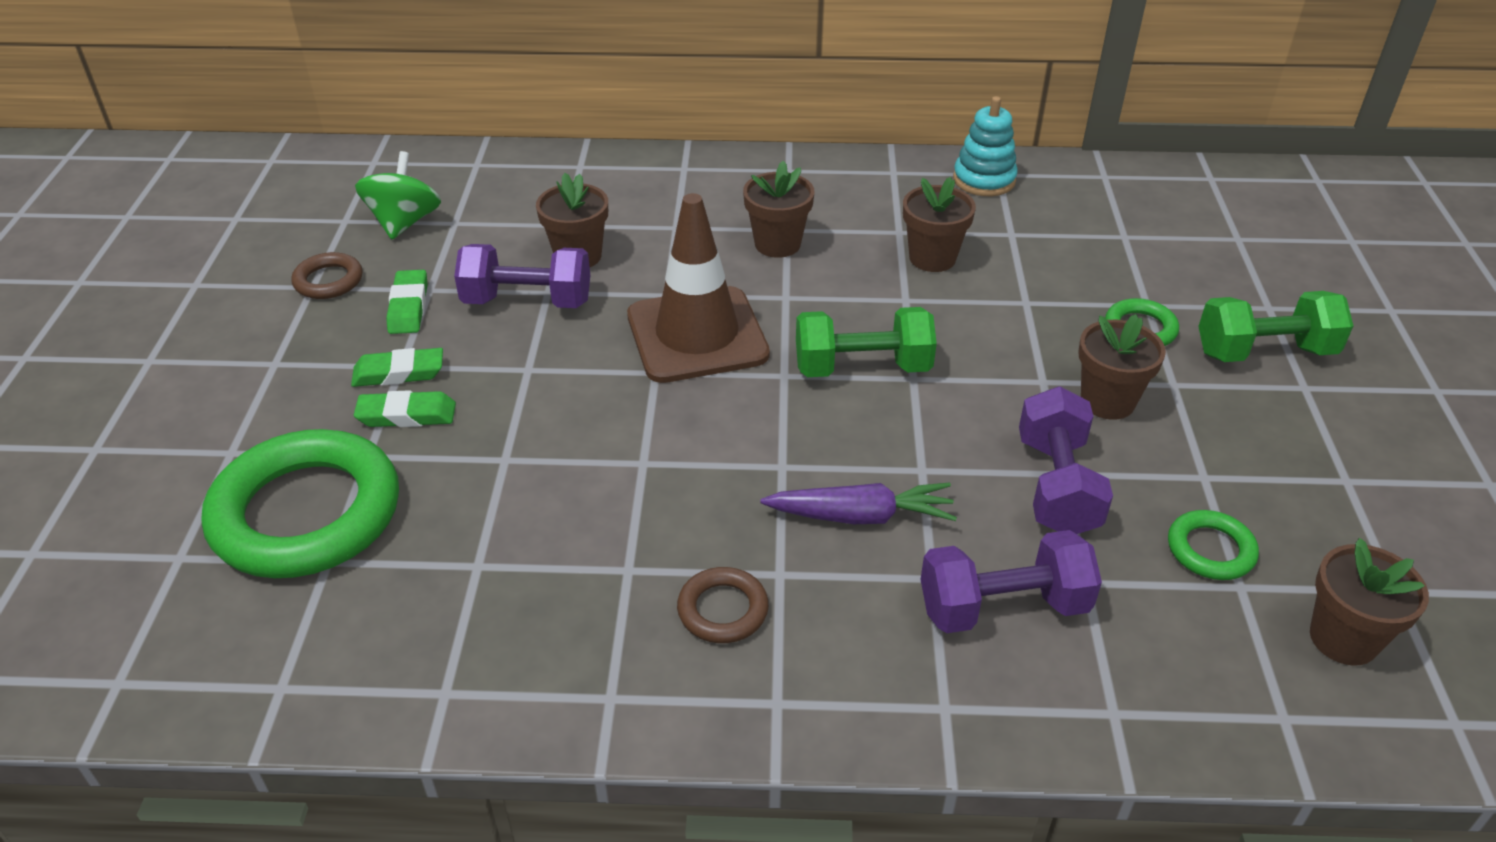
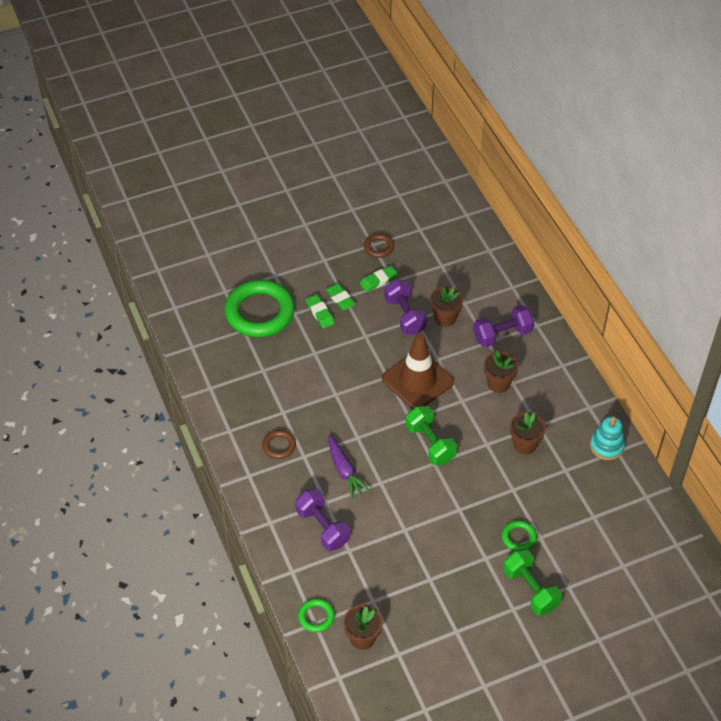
camera: 65 degrees right, 10 degrees up
green spinning top [355,151,441,239] -> none
purple dumbbell [1019,386,1113,534] -> purple dumbbell moved to [473,305,534,348]
brown flower pot [1079,314,1166,420] -> none
green ring [1168,510,1259,580] -> green ring moved to [298,598,335,633]

